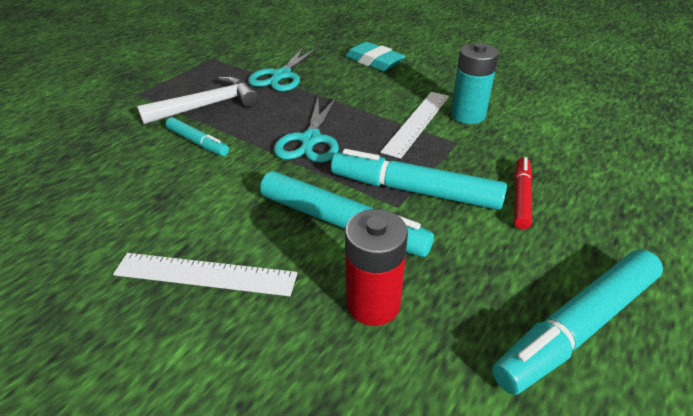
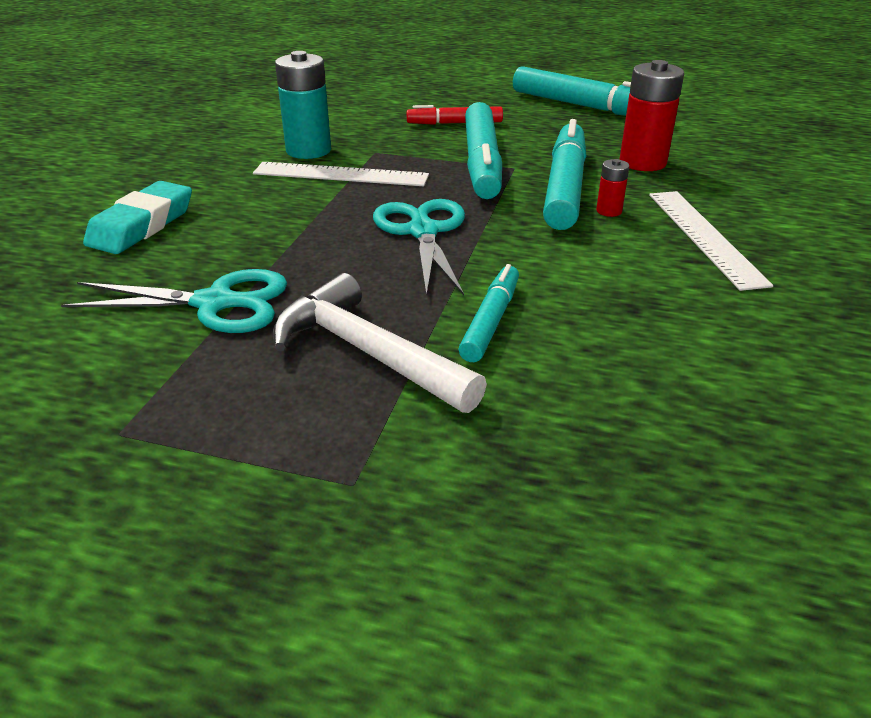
camera: 110 degrees left, 5 degrees down
turquoise scissors [274,96,339,163] -> turquoise scissors turned 90 degrees counterclockwise [373,199,465,297]
none -> red battery [596,159,629,217]

